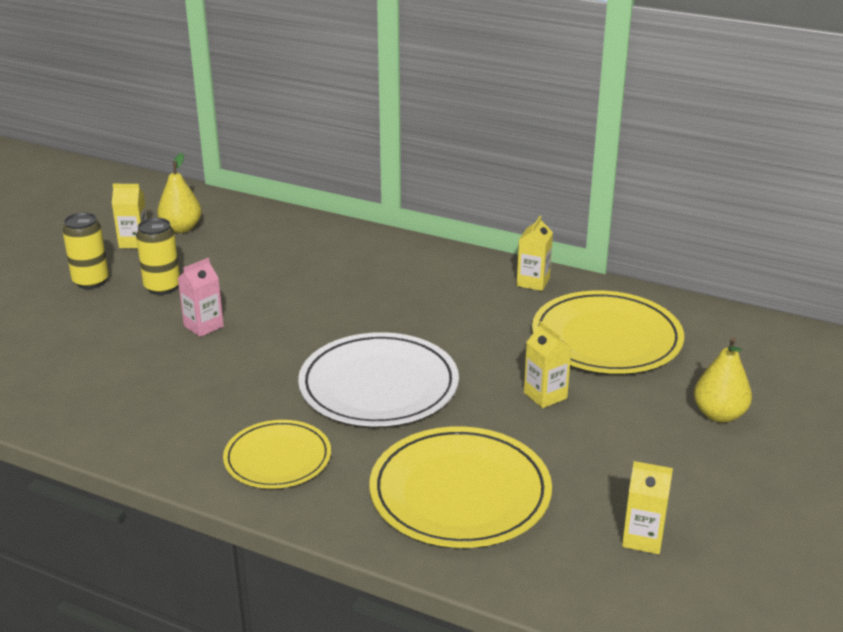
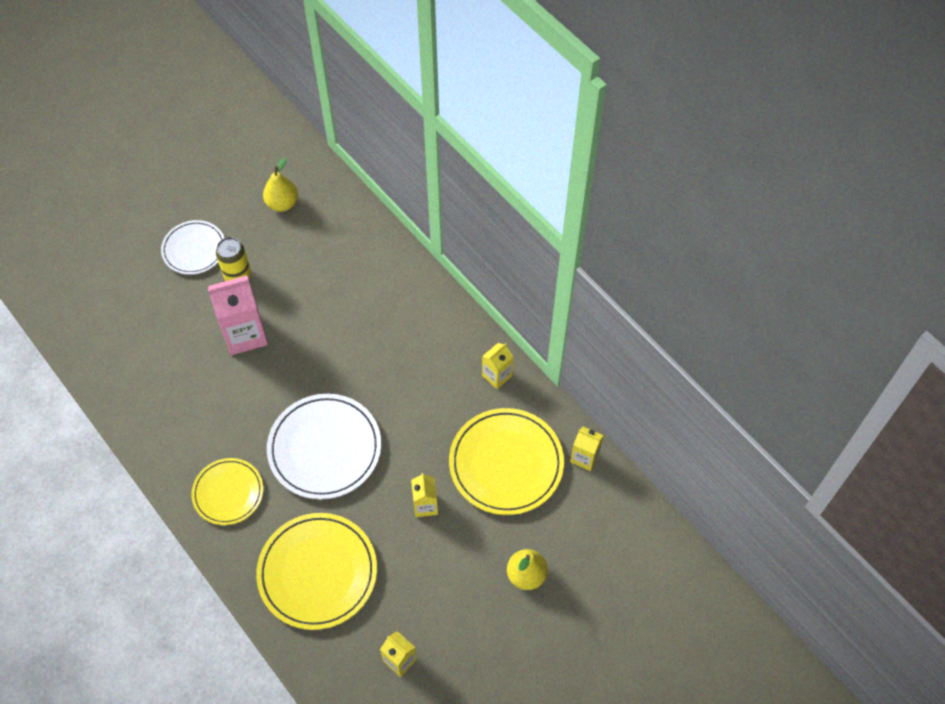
camera: 25 degrees right, 30 degrees up
yellow can [62,212,109,289] -> white plate [161,220,224,275]
yellow carton [112,184,147,248] -> yellow carton moved to [570,426,604,471]
pink carton [178,258,224,337] -> pink carton [208,276,268,355], size x1.80

